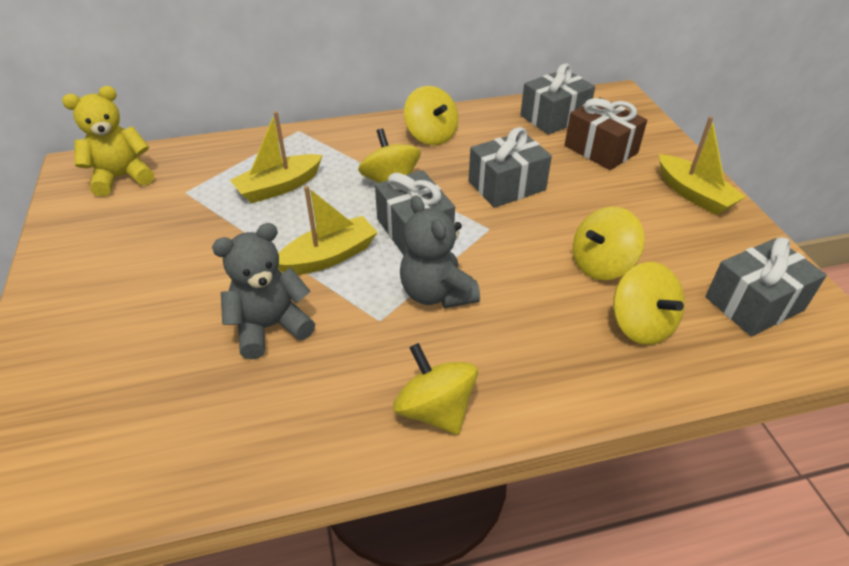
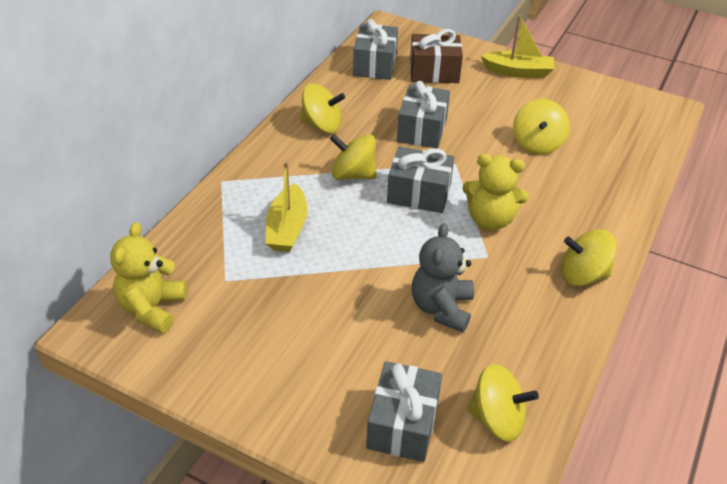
camera: 50 degrees left, 0 degrees up
yellow boat [278,186,378,275] -> none
grey teddy bear [400,195,480,308] -> yellow teddy bear [462,154,529,231]
yellow spinning top [613,262,685,345] -> yellow spinning top moved to [467,364,539,441]
grey gift [705,237,827,336] -> grey gift moved to [366,361,442,462]

